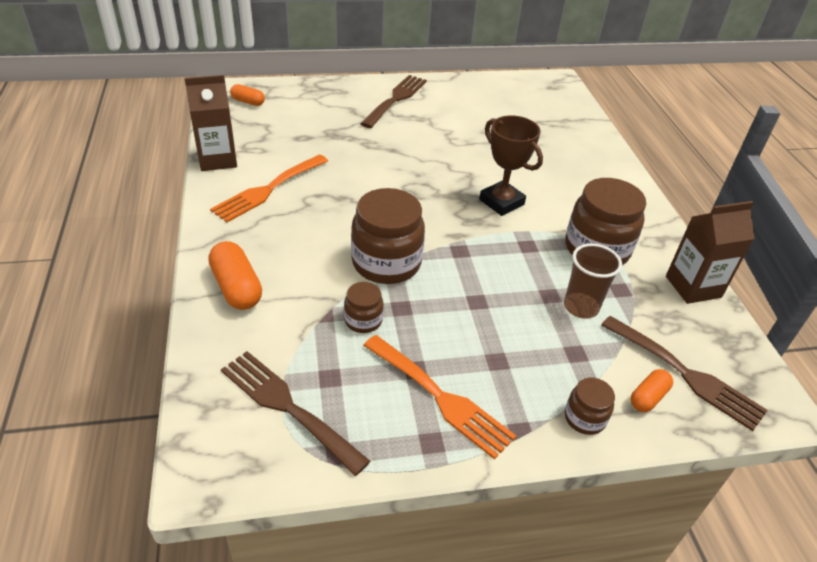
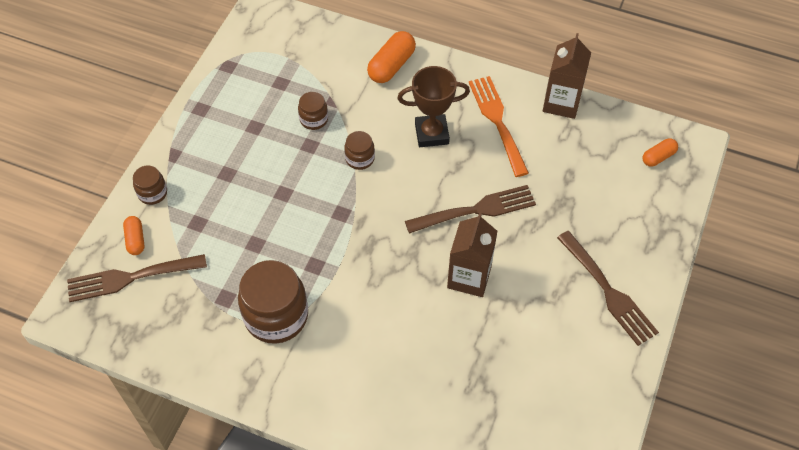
camera: 125 degrees right, 15 degrees up
orange capsule [208,241,262,310] -> orange capsule turned 60 degrees counterclockwise [367,31,416,83]
brown fork [221,351,370,476] -> brown fork moved to [405,185,536,234]
brown jar [351,188,425,284] -> brown jar [344,131,375,170], size x0.50
orange fork [363,335,516,459] -> none
brown trophy [479,115,543,216] -> brown trophy moved to [398,66,470,147]
brown cup [564,243,622,319] -> none
brown carton [666,201,755,304] -> brown carton moved to [447,212,497,297]

